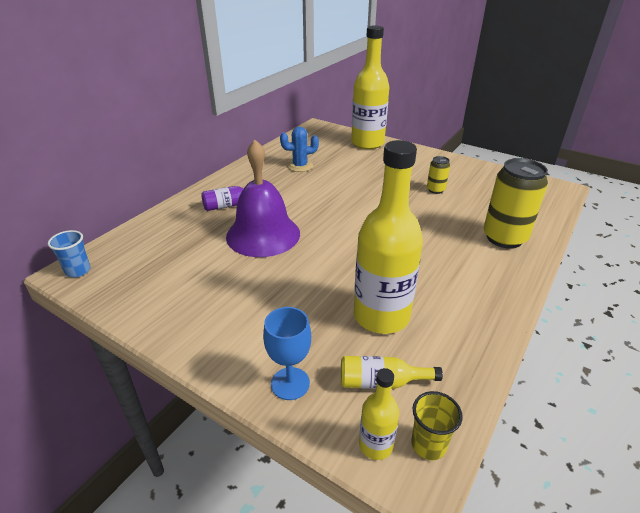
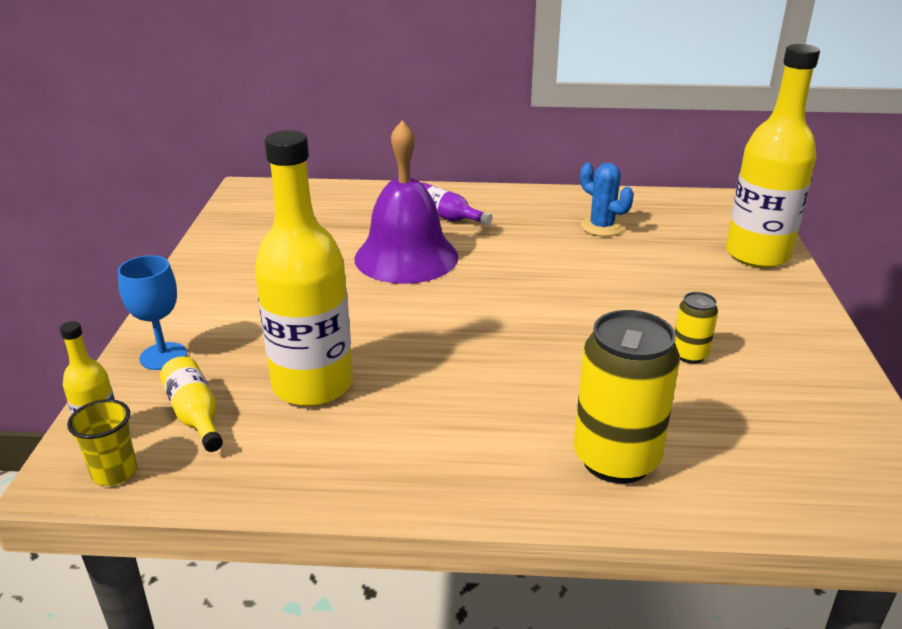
camera: 60 degrees right, 5 degrees down
blue cup [48,230,91,277] -> none

